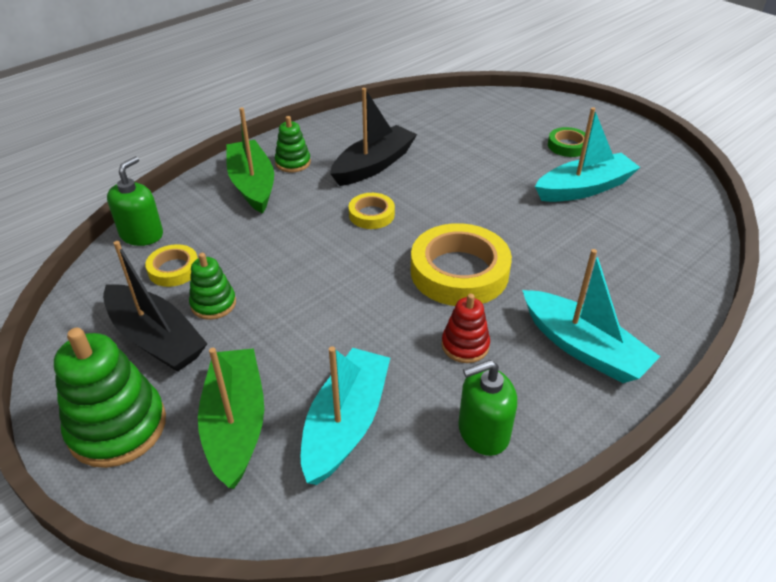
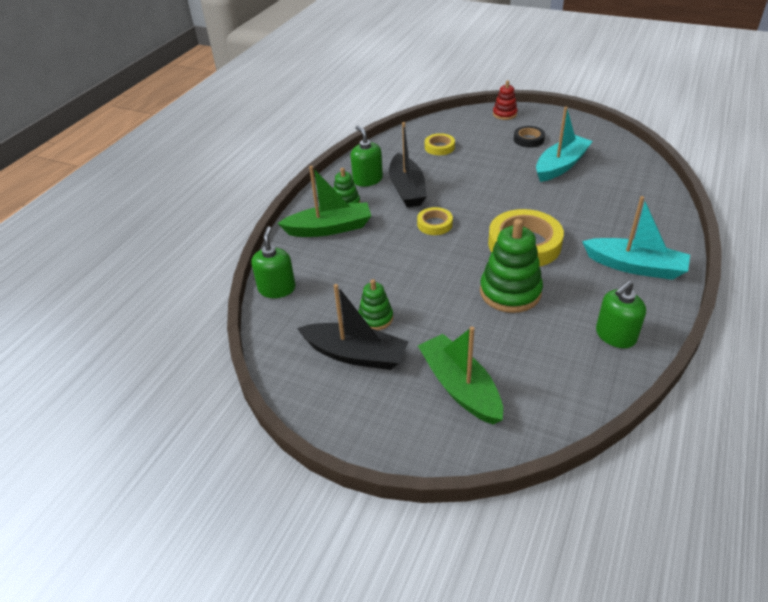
camera: 20 degrees left, 0 degrees up
green stacking toy [54,328,166,468] -> green stacking toy moved to [480,218,543,313]
yellow tape [145,244,198,287] -> yellow tape moved to [425,133,455,155]
green boat [226,107,274,214] -> green boat turned 120 degrees clockwise [277,166,371,237]
turquoise boat [301,346,390,485] -> none
black boat [330,88,417,186] -> black boat turned 150 degrees clockwise [389,122,427,208]
red stacking toy [441,294,490,363] -> red stacking toy moved to [493,80,517,120]
green tape [548,127,585,157] -> black tape [514,126,545,148]
none -> green soap dispenser [351,126,383,187]

